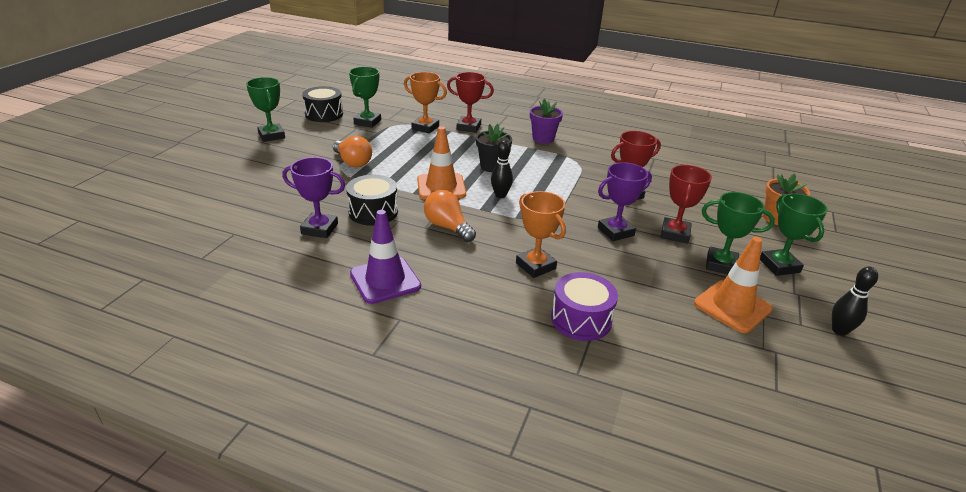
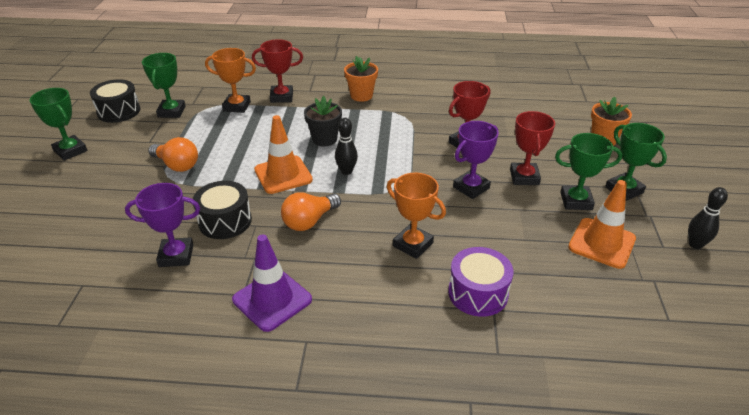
camera: 15 degrees left, 5 degrees up
orange light bulb [424,190,476,242] -> orange light bulb turned 75 degrees counterclockwise [281,192,341,231]
purple flower pot [530,99,563,144] -> orange flower pot [344,56,378,102]

